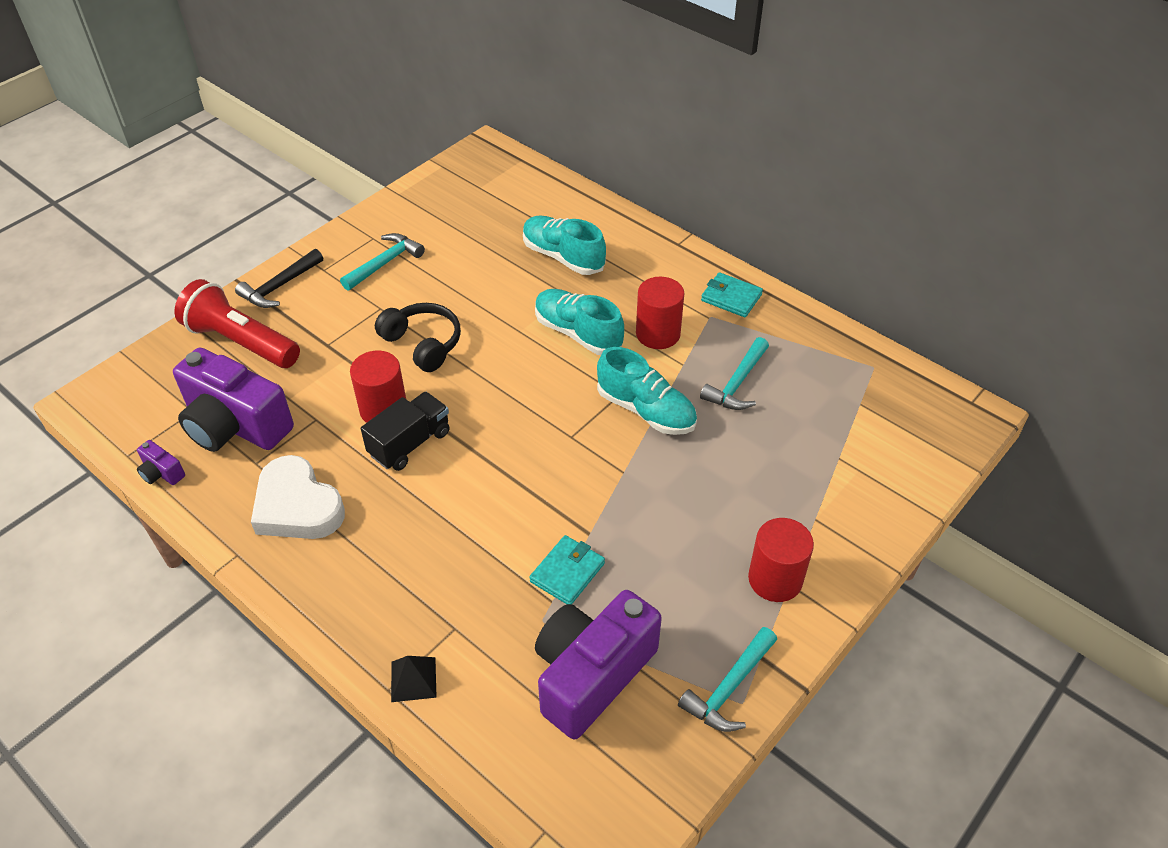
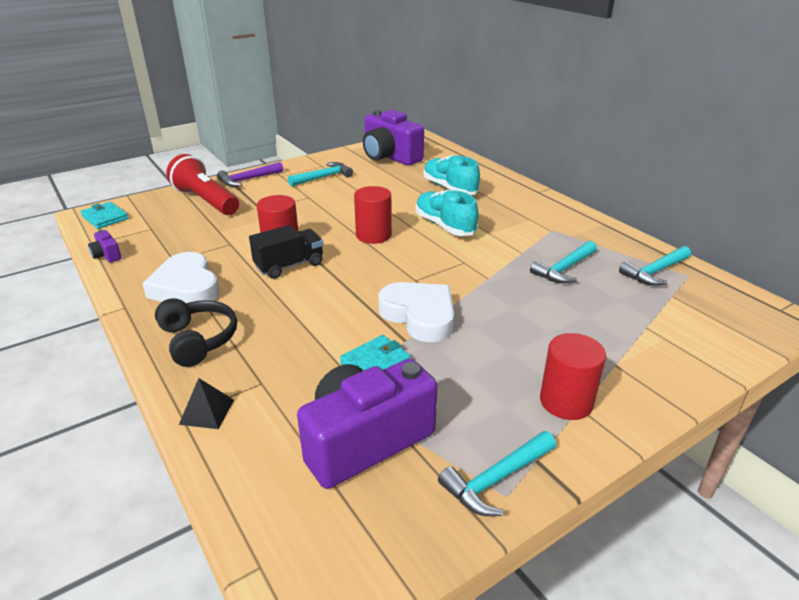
camera: 15 degrees right, 15 degrees down
purple camera [173,348,294,452] -> purple camera moved to [363,110,424,165]
black hammer [235,249,323,308] -> purple hammer [217,162,283,187]
black headphones [375,303,461,372] -> black headphones moved to [155,298,237,367]
turquoise shoe [597,347,697,435] -> none
red cylinder [636,277,684,349] -> red cylinder moved to [354,186,392,244]
turquoise wallet [701,272,763,317] -> turquoise wallet moved to [81,202,129,229]
none -> white heart [378,282,454,342]
none -> turquoise hammer [619,246,691,286]

